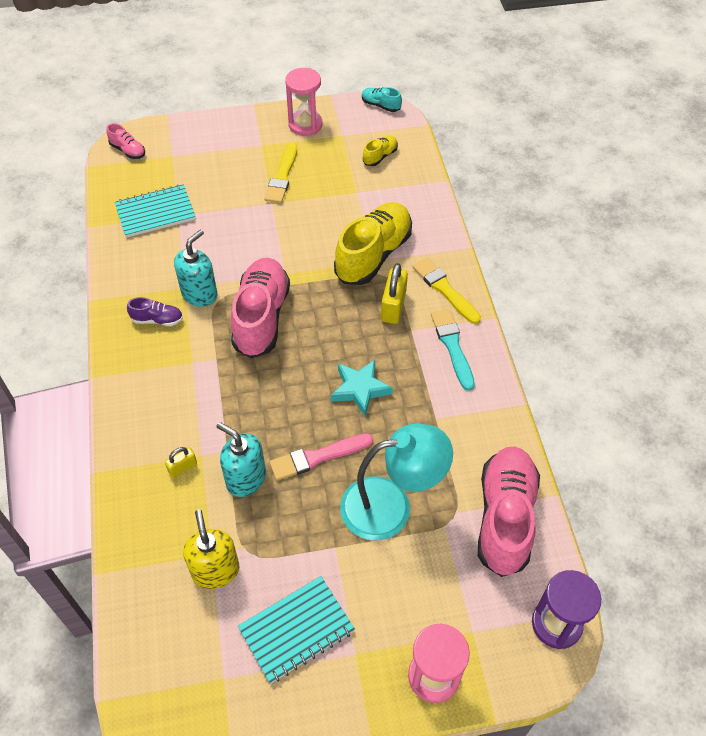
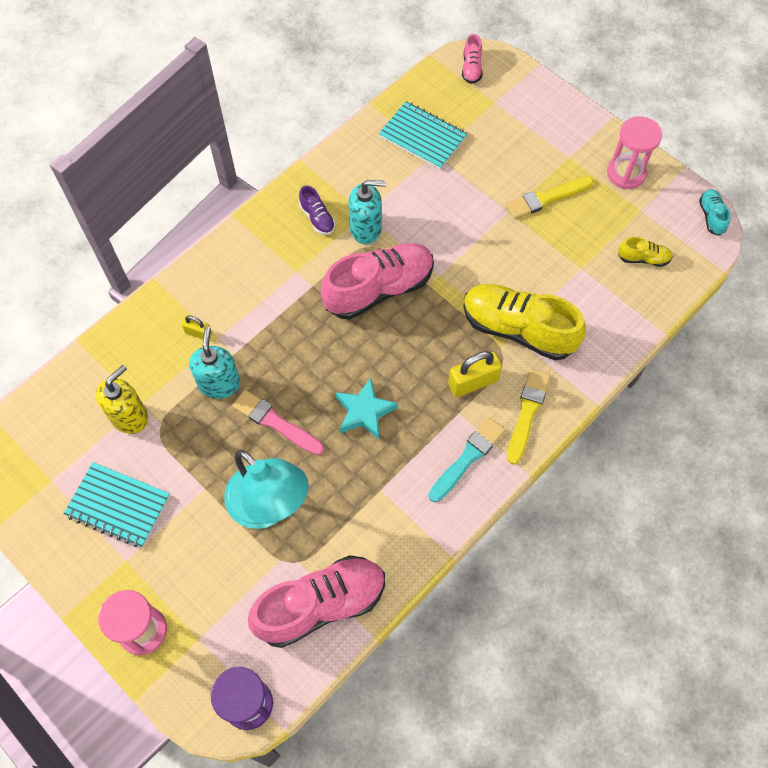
camera: 55 degrees right, 10 degrees up
yellow shoe [334,202,412,285] -> yellow shoe turned 150 degrees counterclockwise [463,284,586,360]

